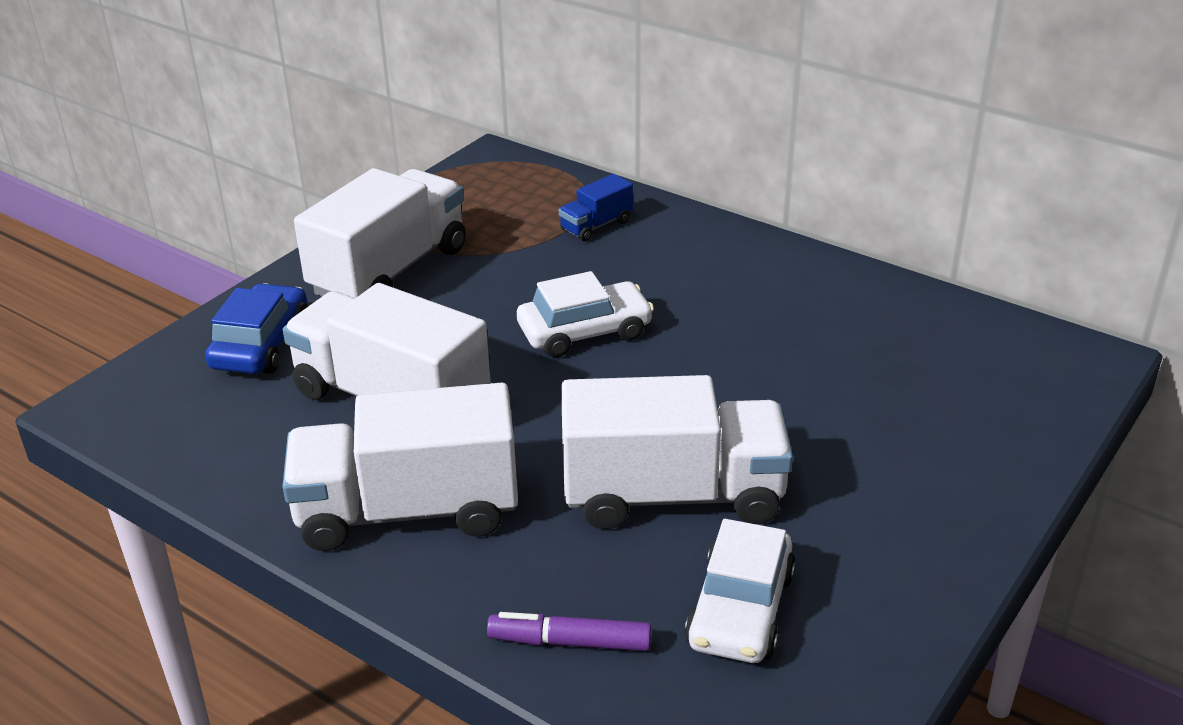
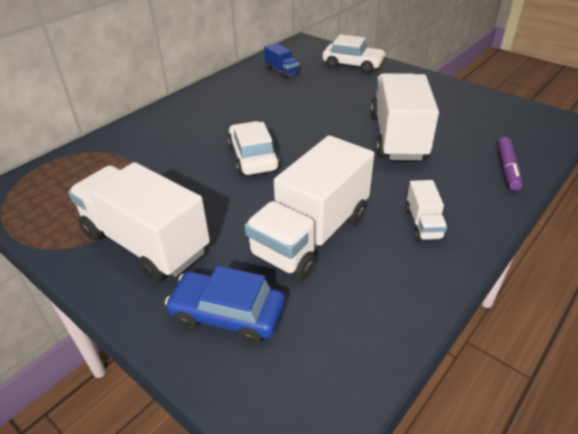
camera: 85 degrees left, 5 degrees up
white truck [282,383,518,551] -> white truck [405,180,447,241], size x0.45
blue truck [559,174,633,241] -> blue truck moved to [264,43,299,78]
white car [685,519,796,663] -> white car moved to [323,34,386,73]

